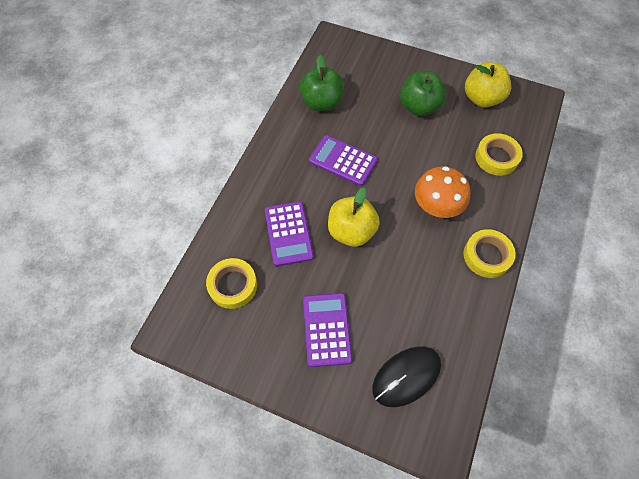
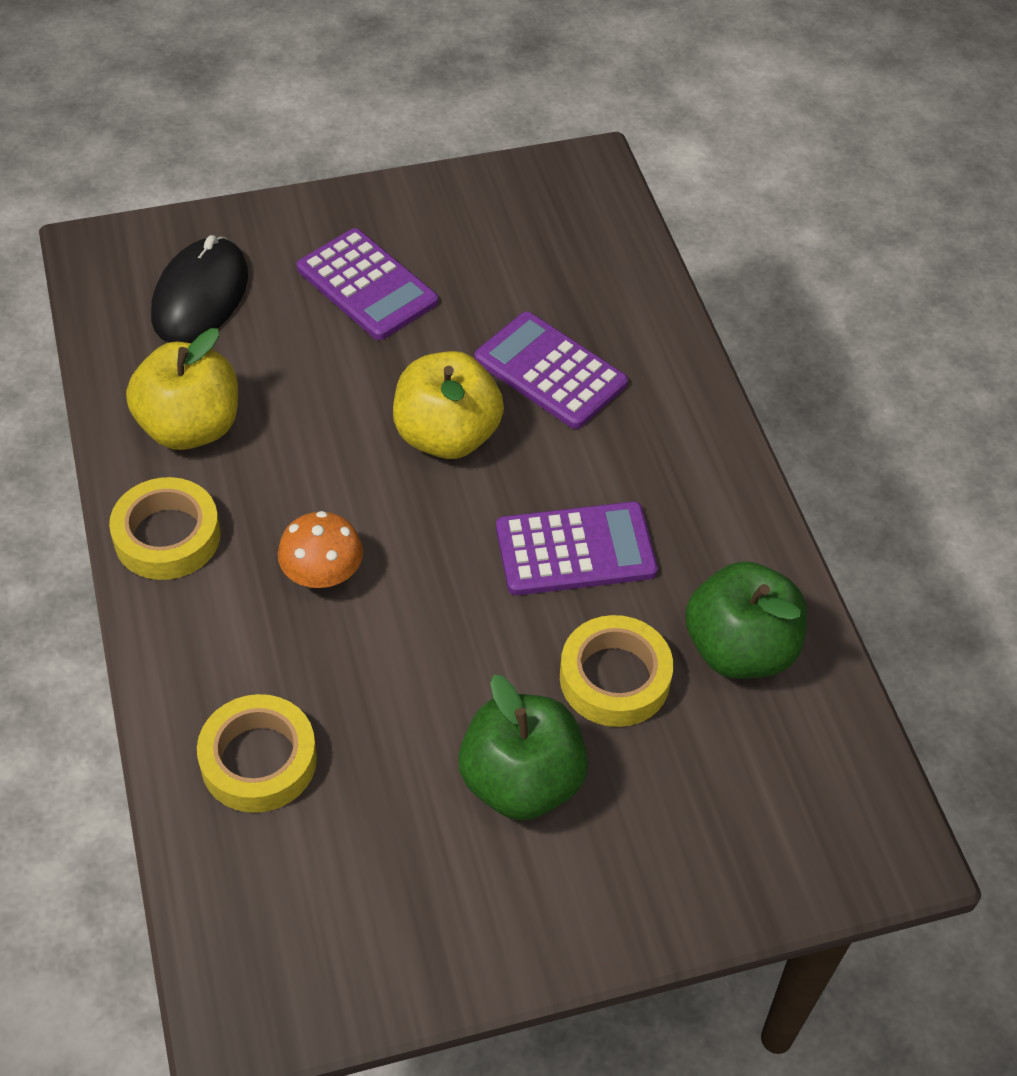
camera: 140 degrees right, 10 degrees down
yellow tape [206,258,257,309] -> yellow tape moved to [560,615,673,727]
orange mushroom [415,166,471,218] -> orange mushroom [278,511,363,588], size x0.66
yellow apple [465,62,511,107] -> yellow apple moved to [126,328,238,450]

